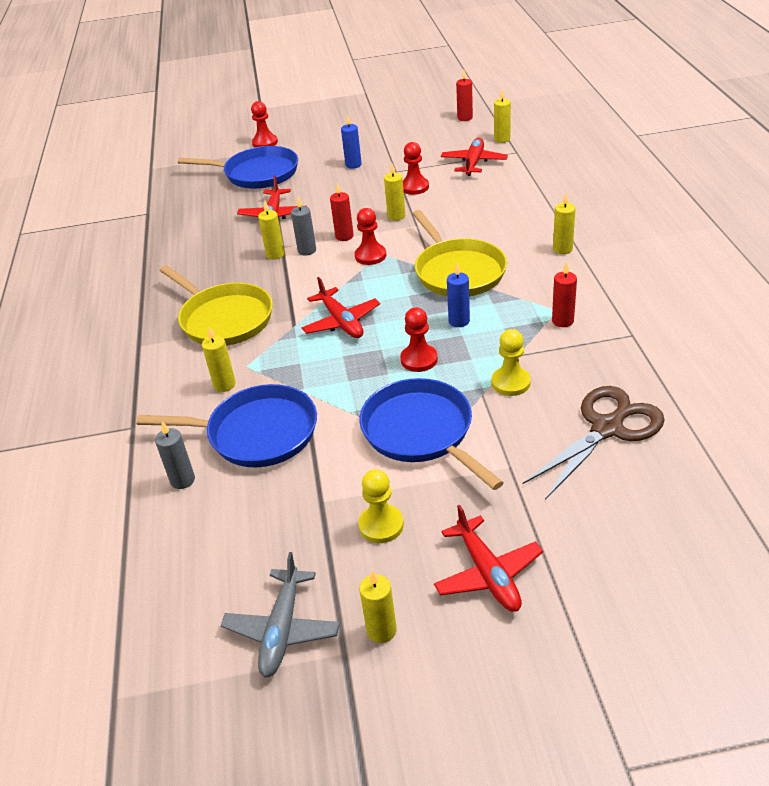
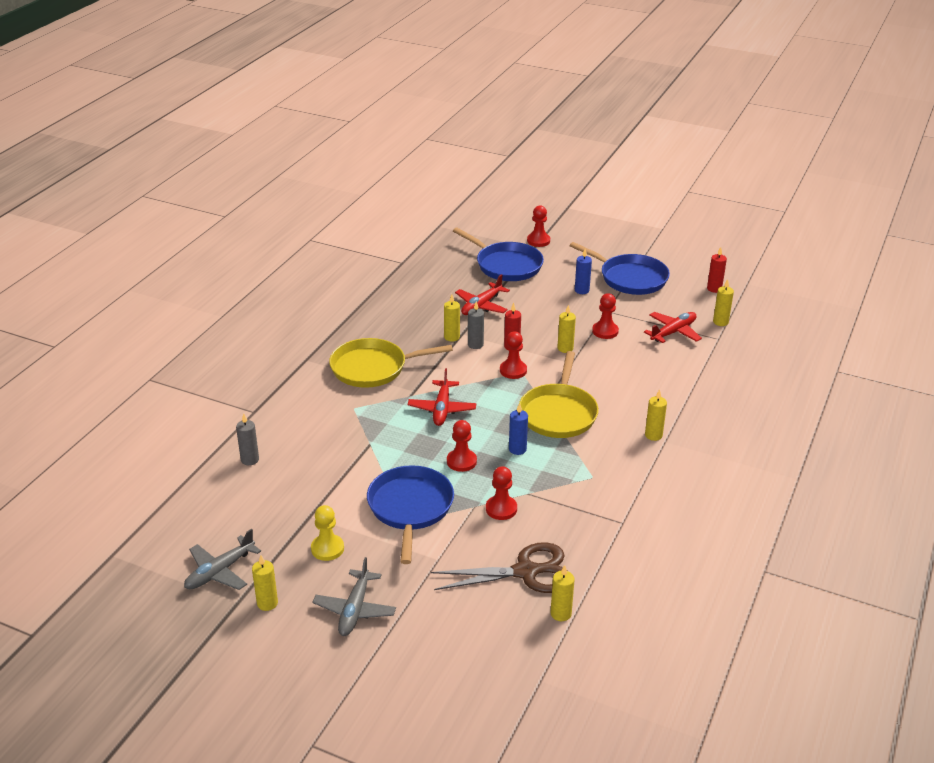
camera: 30 degrees right, 5 degrees down
blue pan [136,384,317,467] -> blue pan moved to [569,242,670,295]
yellow pan [159,265,273,346] -> yellow pan turned 90 degrees clockwise [329,338,453,388]
yellow candle [202,327,236,392] -> yellow candle moved to [551,565,575,621]
red plane [434,505,543,612] -> grey plane [313,557,396,636]
yellow pawn [492,329,531,396] -> red pawn [486,466,517,520]
red candle [552,261,577,327] -> none

